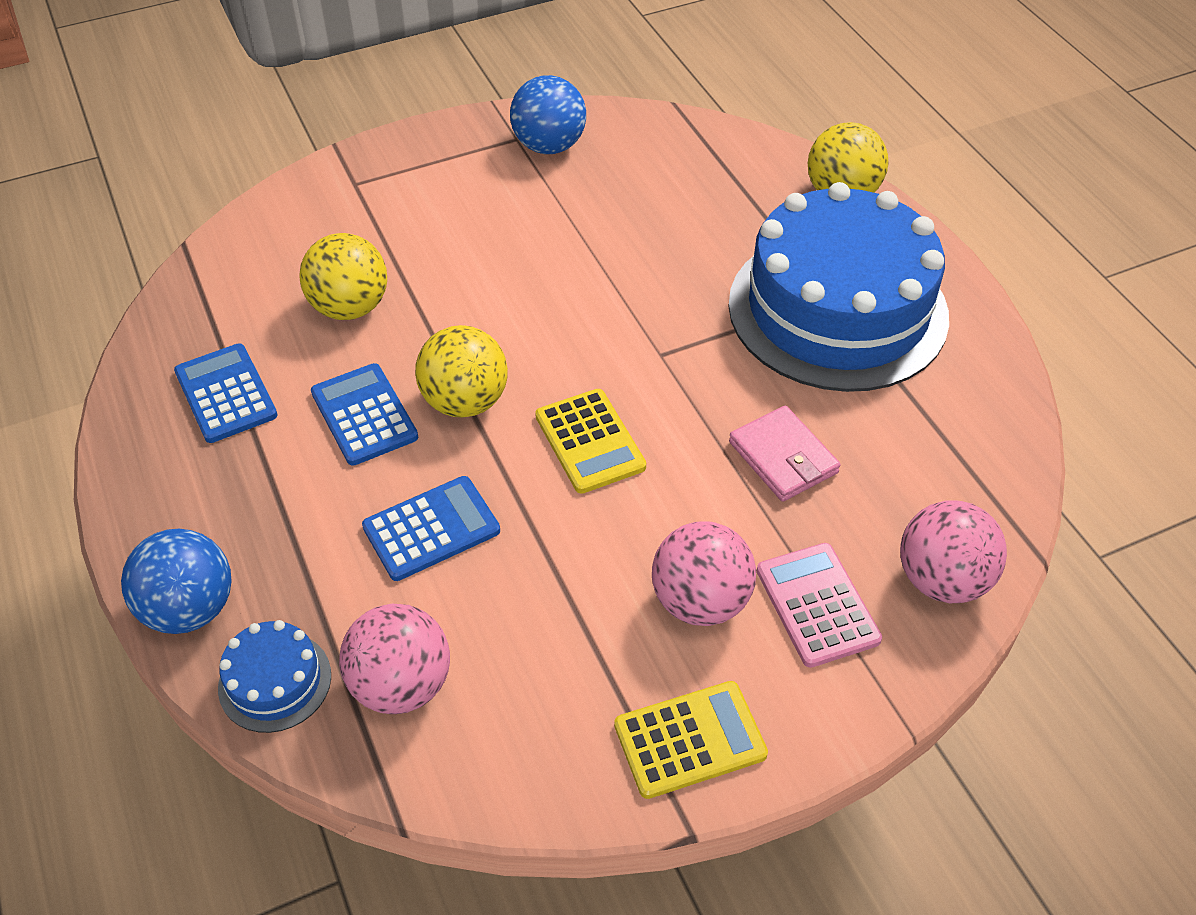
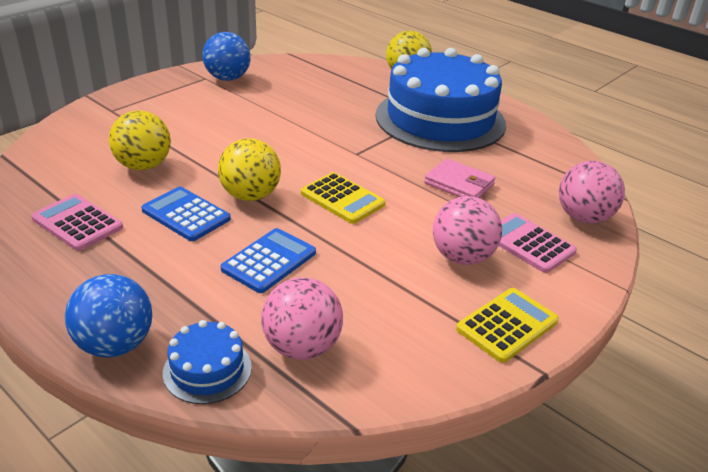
camera: 25 degrees left, 15 degrees down
blue calculator [174,343,277,443] -> pink calculator [31,194,123,251]

